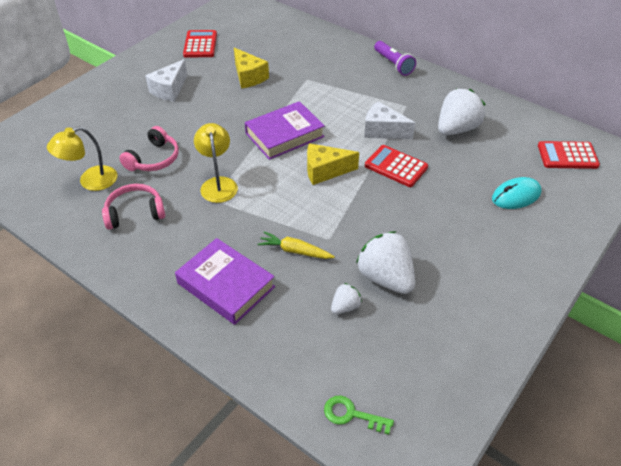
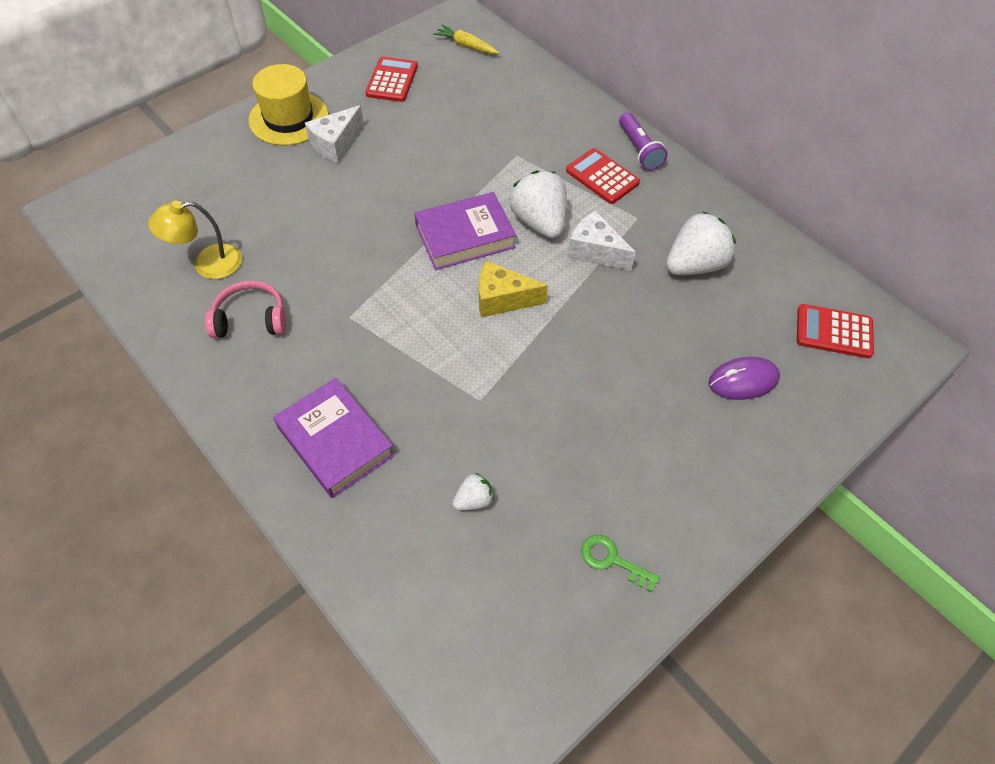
camera: 10 degrees right, 10 degrees up
pink headphones [119,126,179,171] -> none
yellow lamp [194,123,238,203] -> none
yellow cheese [234,48,269,89] -> none
yellow carrot [257,231,335,259] -> yellow carrot moved to [433,25,500,54]
green key [324,396,394,435] -> green key moved to [581,535,660,592]
white strawberry [356,231,415,294] -> white strawberry moved to [510,171,567,238]
red calculator [365,145,428,187] -> red calculator moved to [566,148,640,204]
turquoise mouse [492,177,541,209] -> purple mouse [709,357,780,400]
none -> yellow hat [248,64,329,145]

